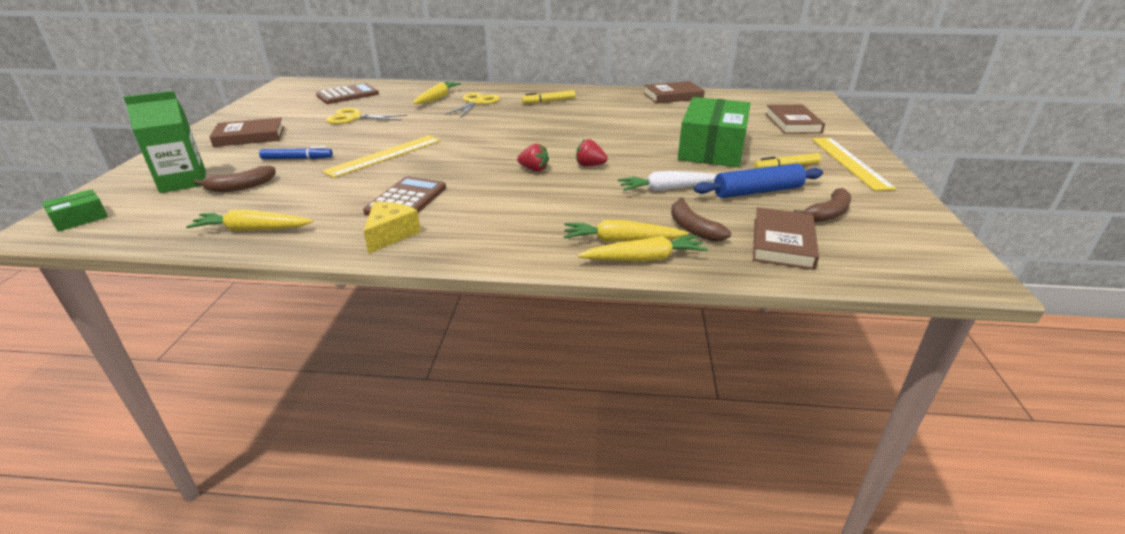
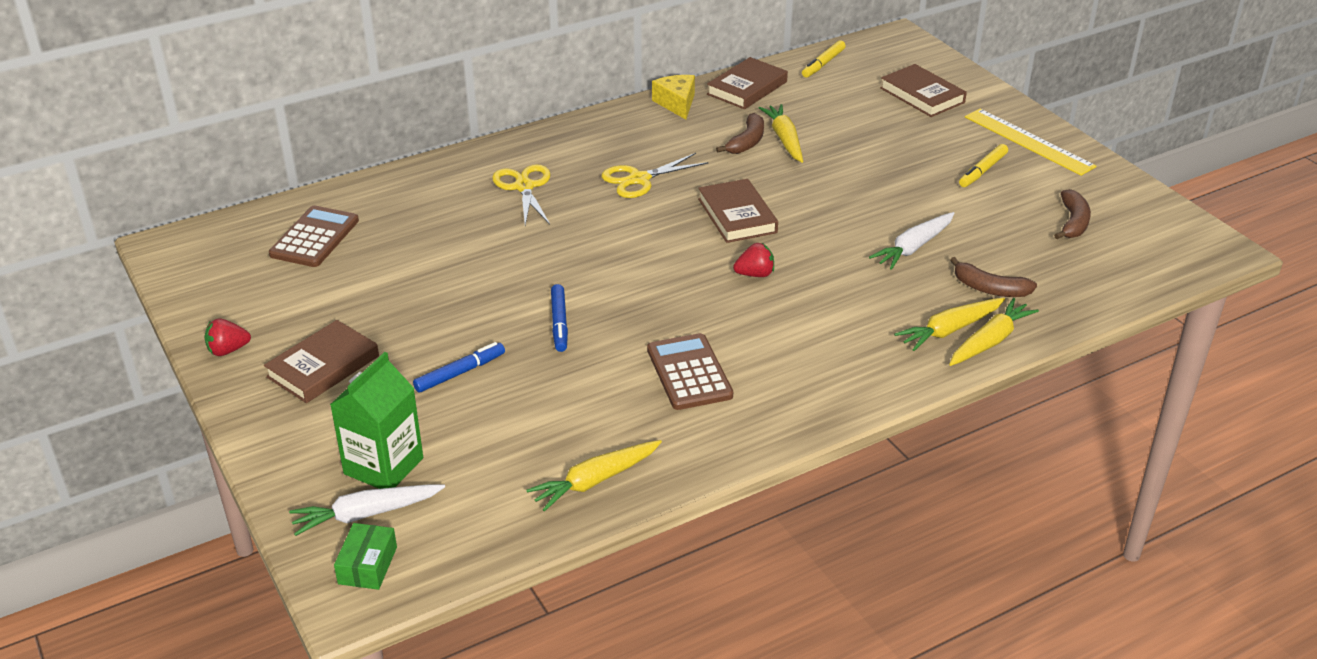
camera: 35 degrees left, 5 degrees up
brown banana [194,166,275,192] -> brown banana moved to [716,113,764,154]
yellow ruler [322,135,441,178] -> blue marker [551,284,568,352]
yellow scissors [326,108,407,124] -> yellow scissors moved to [601,153,708,198]
yellow cheese [364,202,421,254] -> yellow cheese moved to [652,75,695,120]
yellow carrot [413,81,461,104] -> yellow carrot moved to [759,104,803,163]
yellow marker [522,90,575,103] -> yellow marker moved to [802,40,846,78]
red strawberry [576,139,608,166] -> red strawberry moved to [205,318,251,356]
green box [678,97,751,167] -> none
blue rolling pin [694,164,823,198] -> none
brown book [753,207,819,270] -> brown book moved to [698,179,778,243]
none -> white carrot [289,485,445,536]

